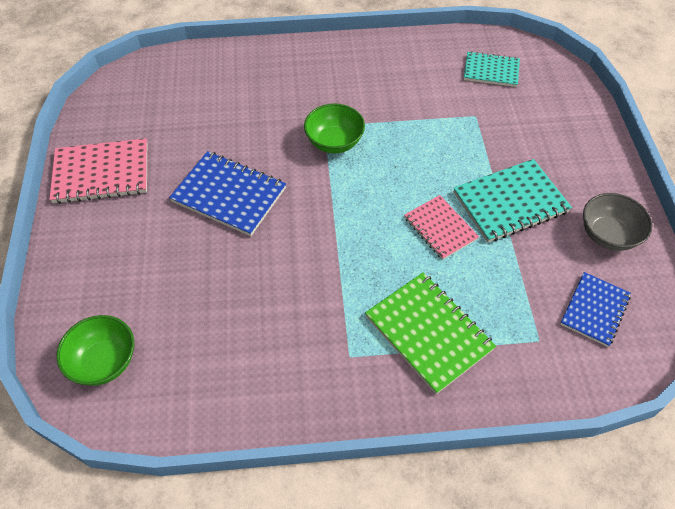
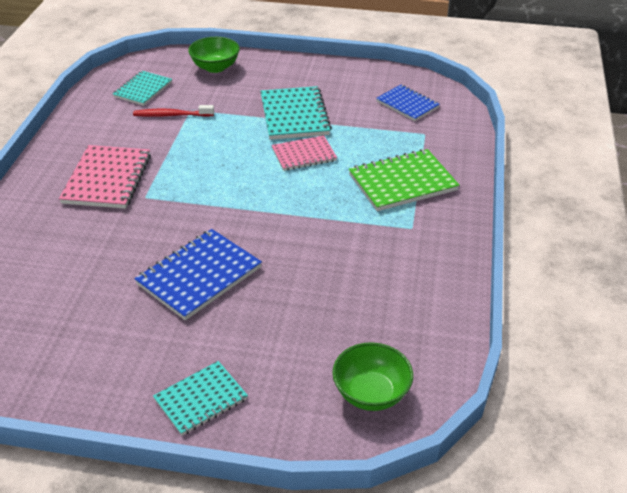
camera: 75 degrees left, 15 degrees down
pink notebook [49,138,147,204] -> pink notebook moved to [59,145,151,209]
green bowl [304,103,365,153] -> green bowl moved to [188,37,240,73]
grey bowl [583,193,652,251] -> none
none -> red toothbrush [133,105,214,117]
none -> turquoise notebook [153,361,248,436]

